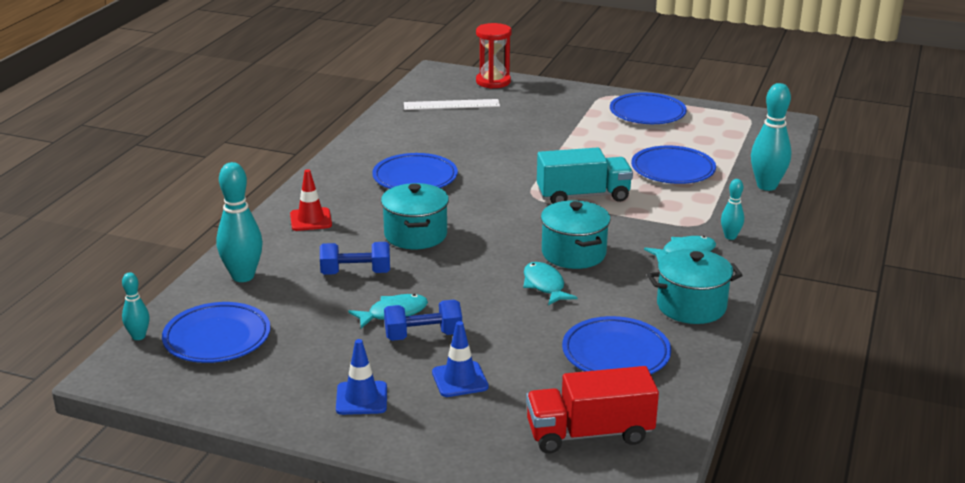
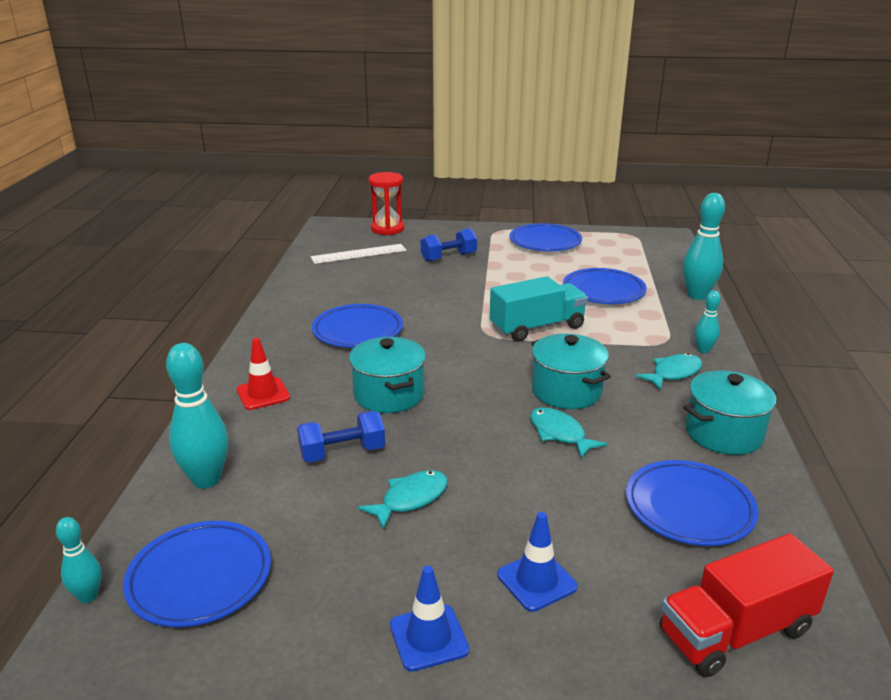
camera: 15 degrees left, 0 degrees up
blue dumbbell [384,300,462,341] -> blue dumbbell moved to [421,228,477,262]

